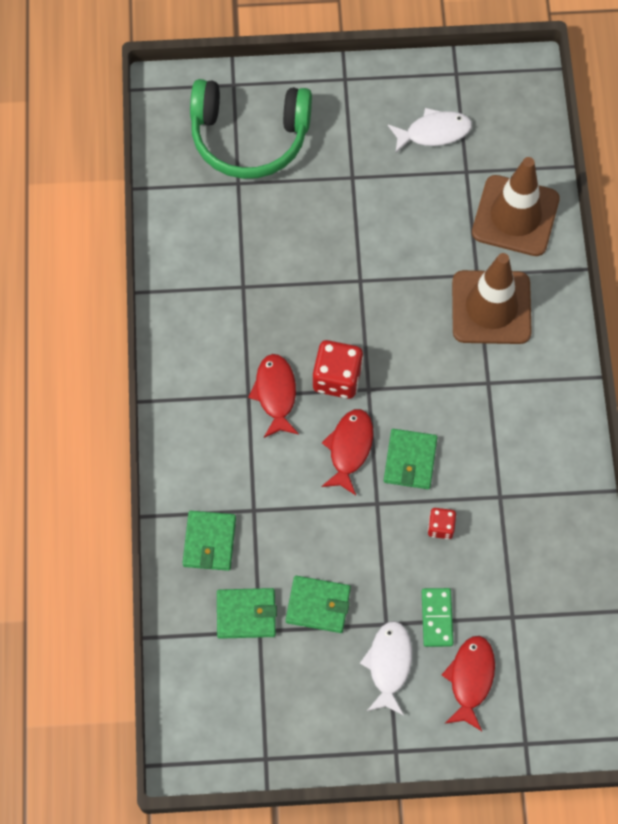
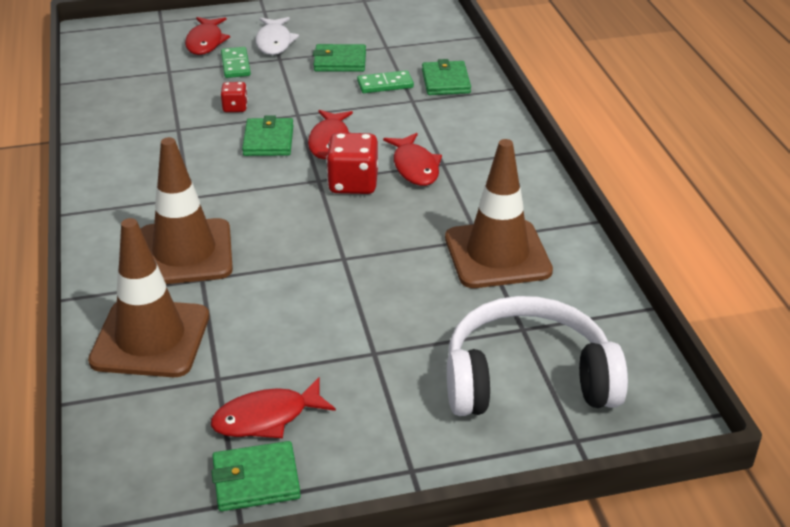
camera: 170 degrees right, 30 degrees down
green headphones [190,79,312,179] -> white headphones [447,296,628,416]
green wallet [217,588,277,639] -> green wallet moved to [211,441,301,511]
white fish [388,108,472,154] -> red fish [211,377,336,438]
none -> green domino [357,70,414,93]
none -> brown traffic cone [445,139,553,288]

